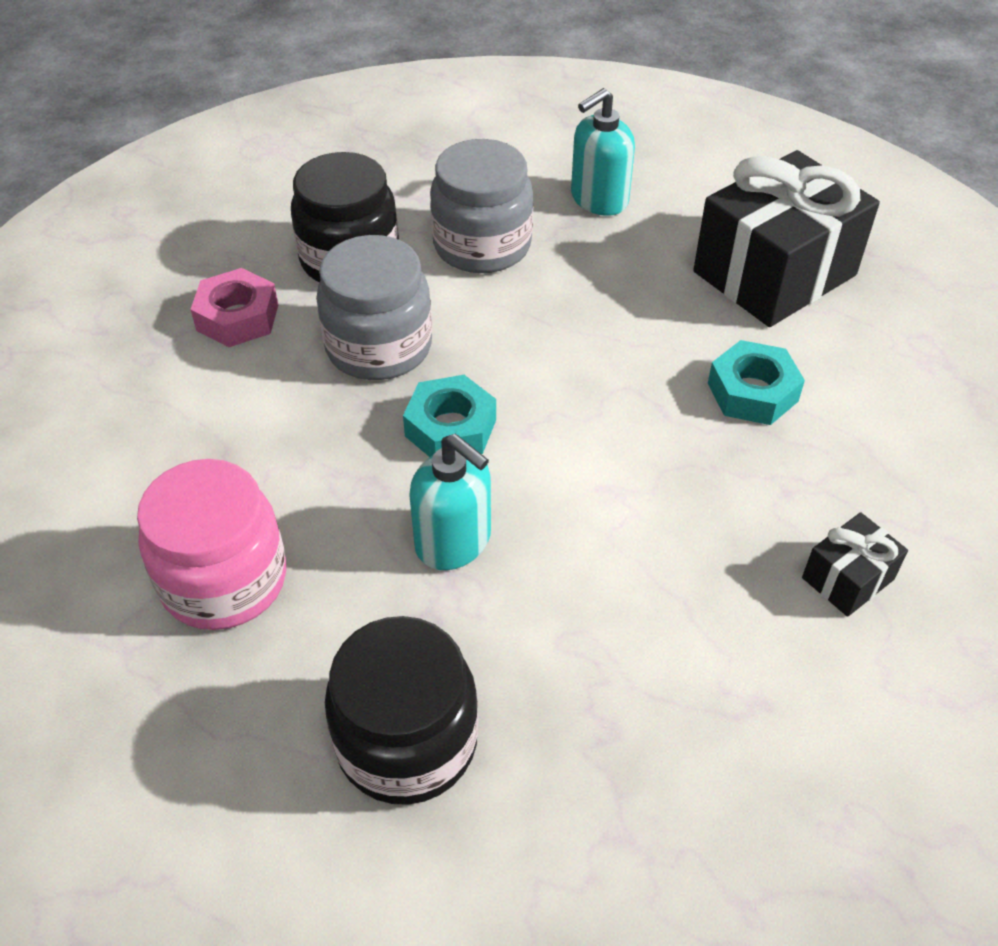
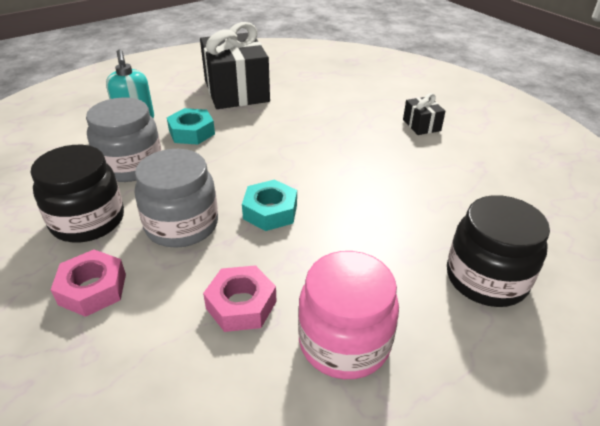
camera: 70 degrees left, 10 degrees down
turquoise soap dispenser [409,434,491,570] -> none
turquoise nut [708,340,805,425] -> turquoise nut moved to [167,108,215,145]
none -> pink nut [203,265,277,332]

